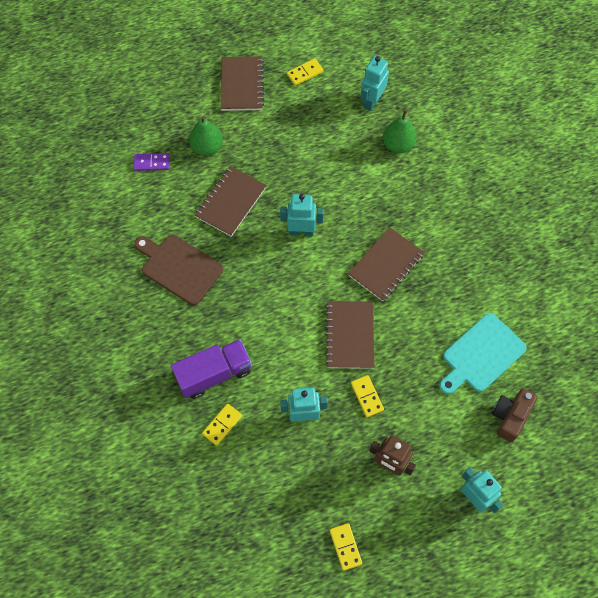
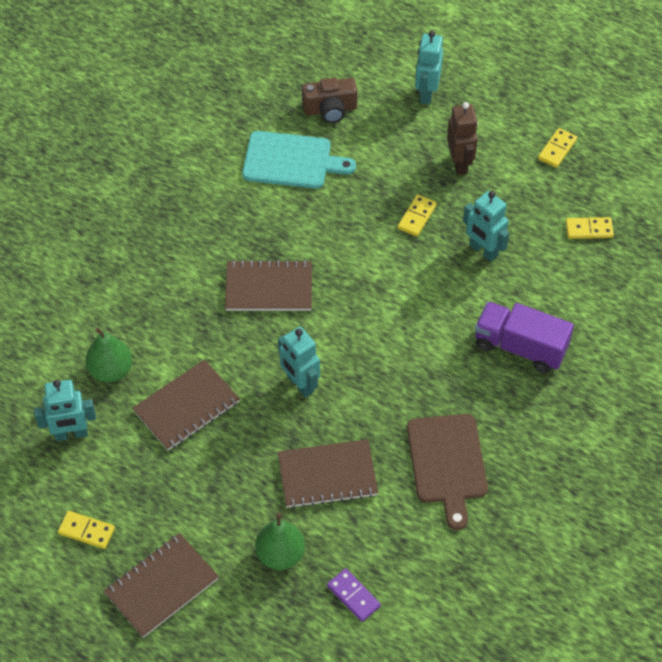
camera: 130 degrees left, 10 degrees down
yellow domino [202,403,242,446] -> yellow domino moved to [565,217,614,239]
brown notebook [325,301,374,369] -> brown notebook moved to [132,359,240,451]

